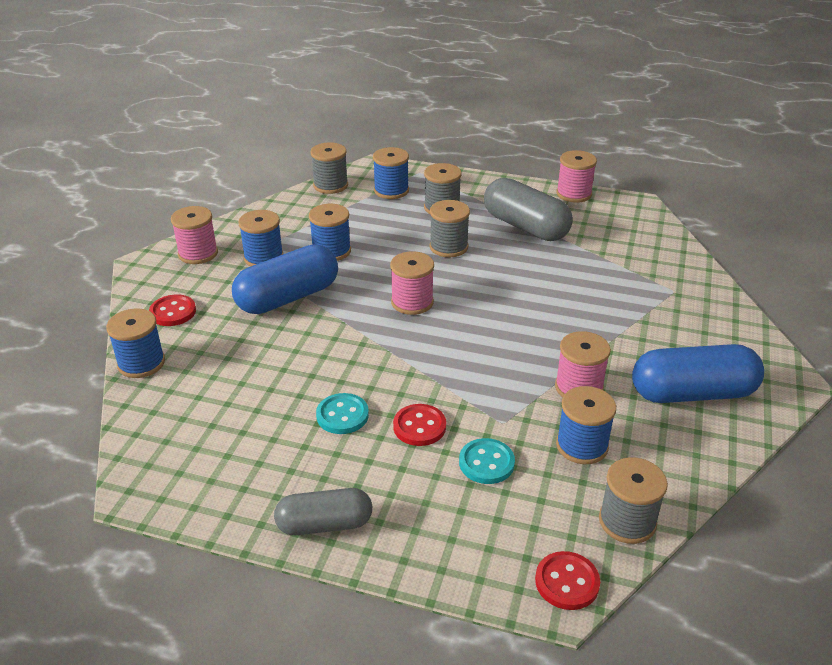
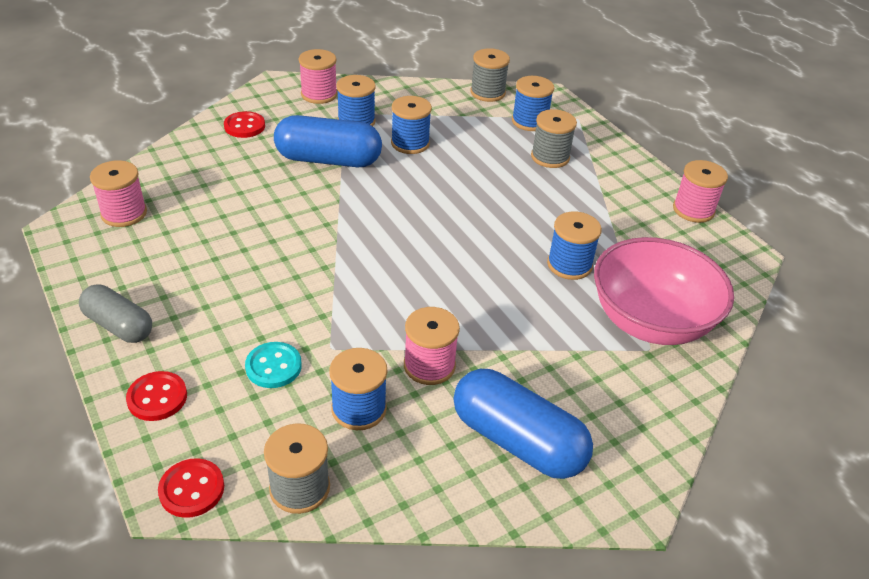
camera: 40 degrees right, 5 degrees up
blue spool [106,309,165,378] -> blue spool moved to [547,211,602,280]
turquoise button [316,393,369,434] -> none
pink spool [390,251,434,315] -> pink spool moved to [90,160,147,227]
red button [393,404,446,446] -> red button moved to [126,371,187,421]
grey spool [429,200,470,257] -> none
grey capsule [484,178,573,241] -> none
none -> pink bowl [594,237,734,345]

